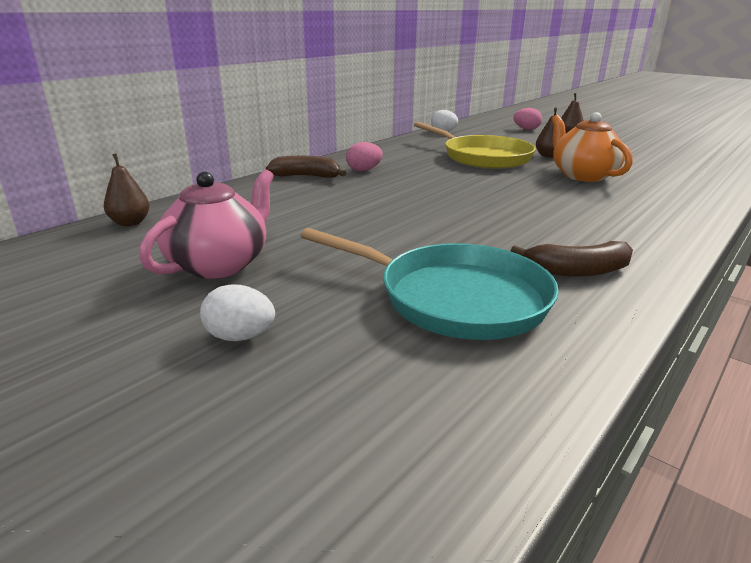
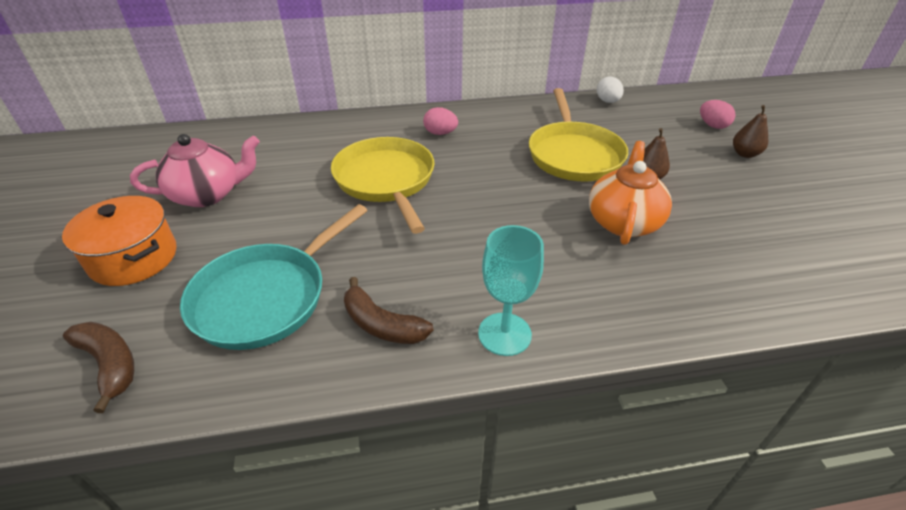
camera: 40 degrees right, 15 degrees up
brown pear [104,154,150,226] -> none
white egg [200,285,275,341] -> orange pot [62,196,176,286]
brown banana [266,156,346,178] -> brown banana moved to [63,322,134,413]
turquoise pan [301,228,559,340] -> turquoise pan turned 60 degrees clockwise [180,204,368,350]
none -> yellow pan [331,137,435,234]
none -> turquoise goblet [478,225,544,356]

